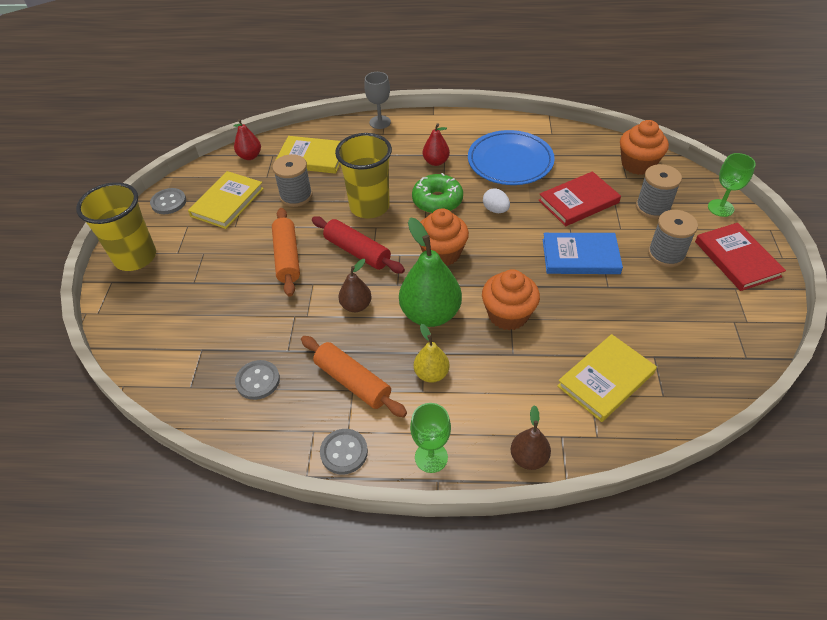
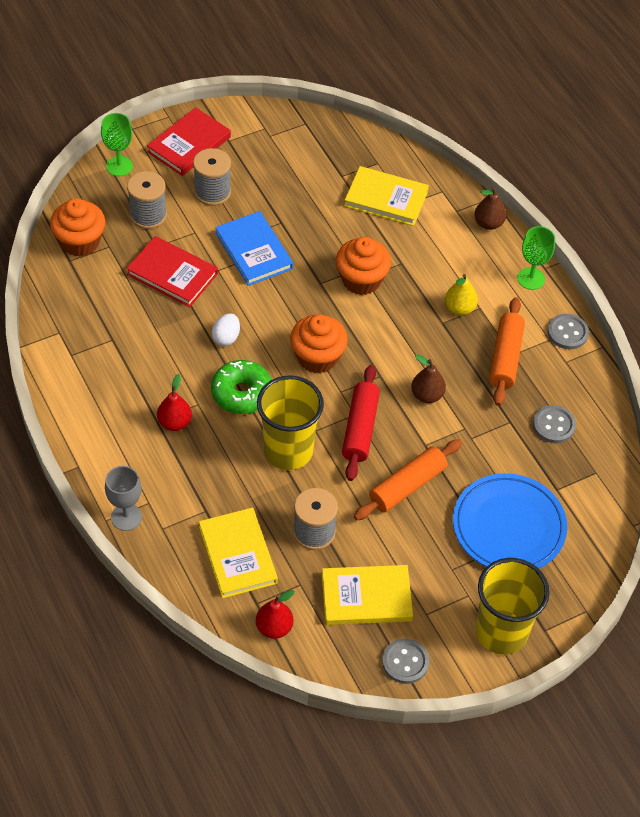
camera: 125 degrees left, 5 degrees up
green pear [399,217,462,327] -> none
blue plate [468,130,555,185] -> blue plate moved to [453,473,567,569]

